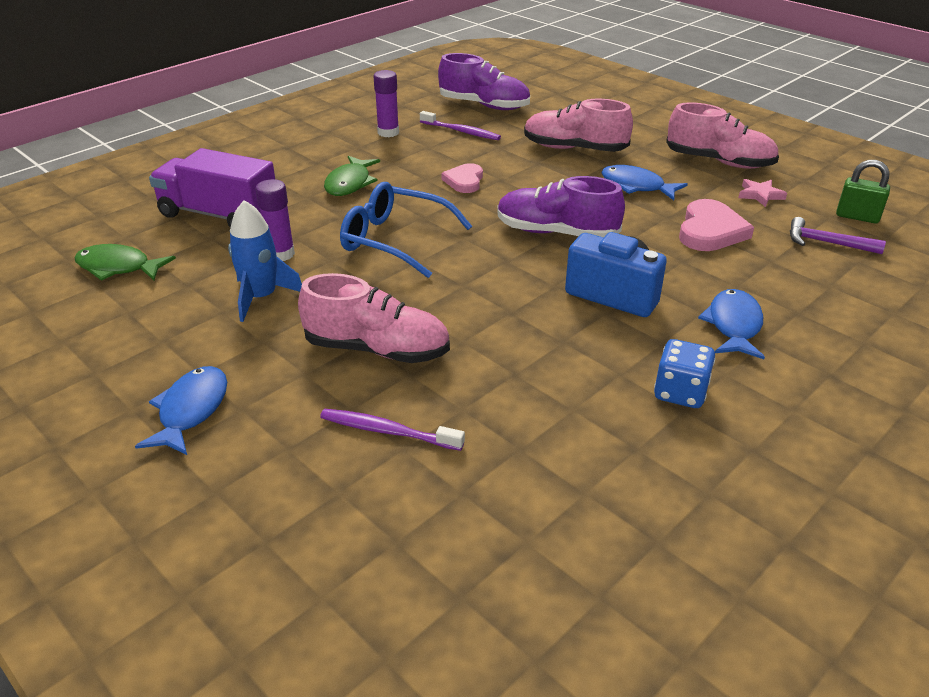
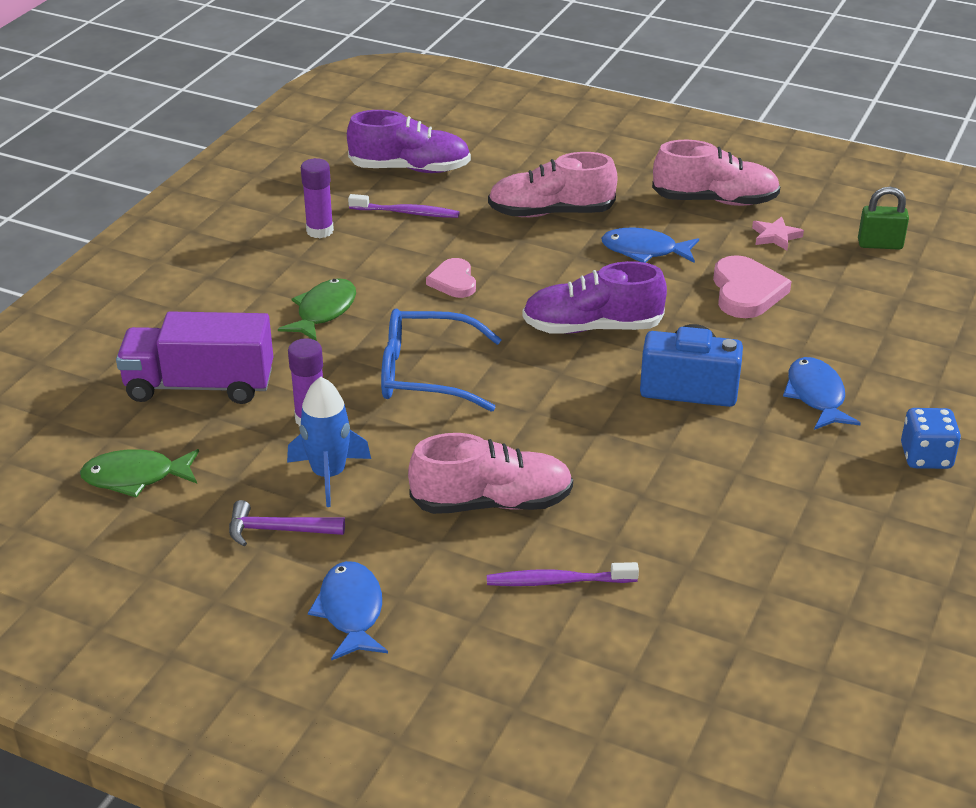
camera: 20 degrees left, 0 degrees up
green fish [324,156,380,196] -> green fish turned 150 degrees counterclockwise [278,278,356,341]
blue dice [654,339,715,408] -> blue dice moved to [901,408,961,469]
purple hammer [790,217,886,254] -> purple hammer moved to [229,500,345,546]

